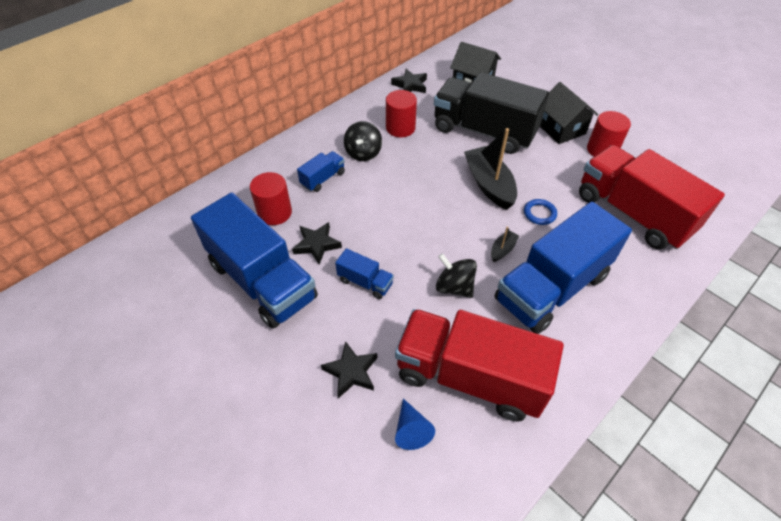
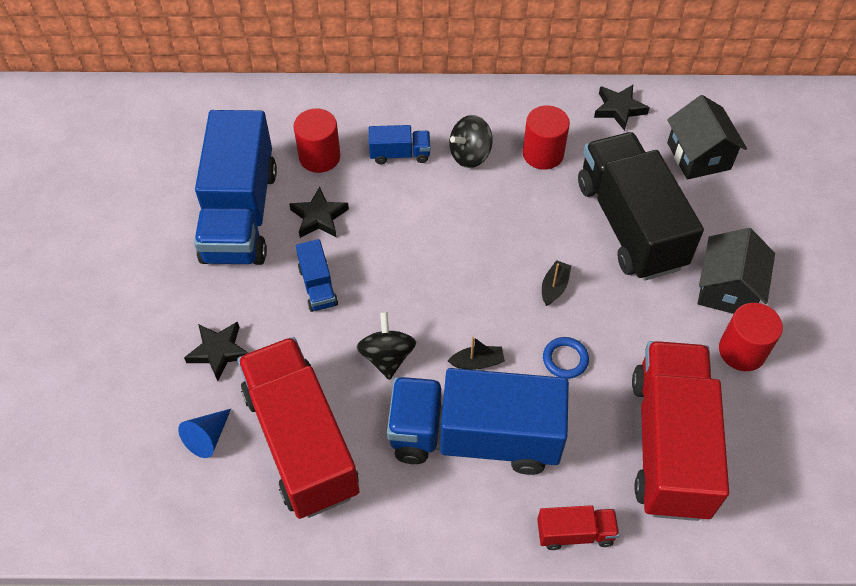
camera: 45 degrees right, 5 degrees up
black boat [464,128,517,210] -> black boat [542,260,571,306], size x0.47
none -> red truck [537,505,619,550]

